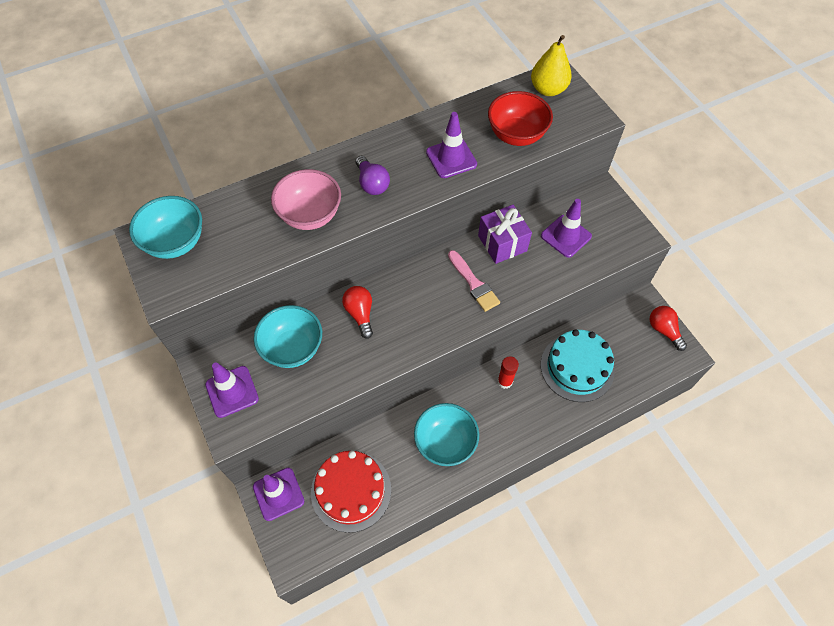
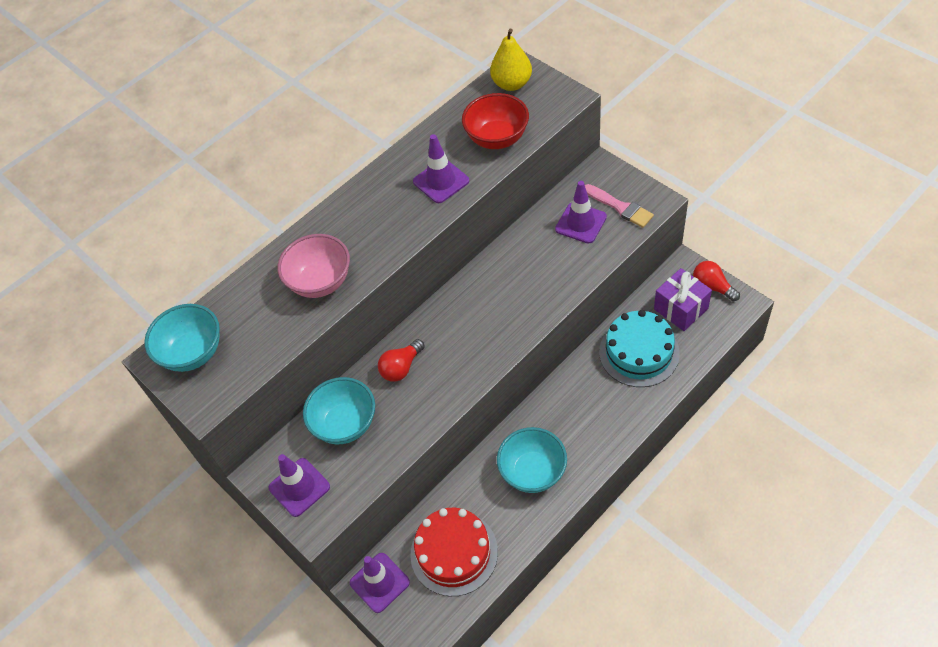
camera: 10 degrees left, 5 degrees down
red light bulb [342,286,373,339] -> red light bulb turned 105 degrees counterclockwise [378,339,425,382]
purple light bulb [355,156,390,195] -> none
pink brush [448,250,500,312] -> pink brush moved to [585,184,654,228]
purple gift [478,205,532,264] -> purple gift moved to [654,268,712,331]
red glue stick [498,356,519,389] -> none

